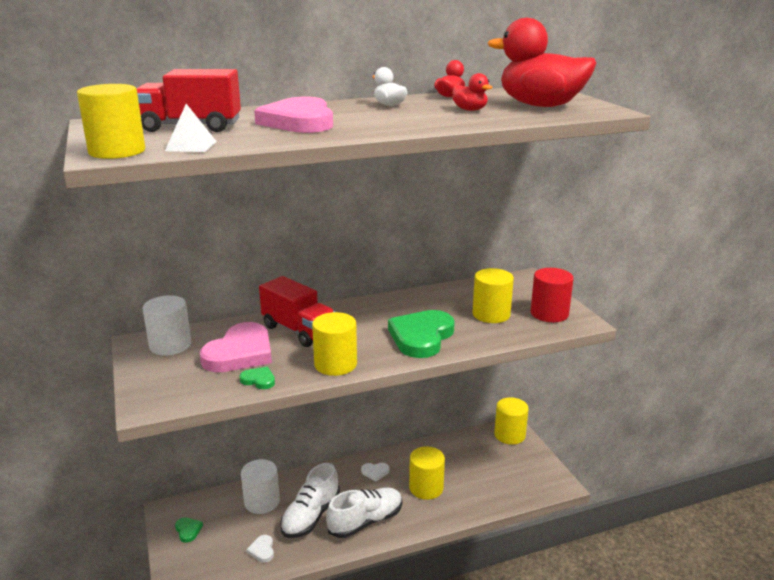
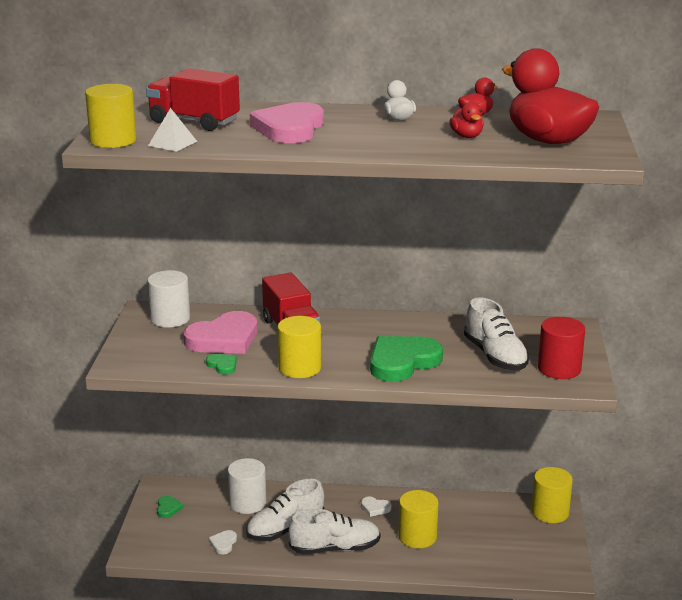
camera: 25 degrees right, 0 degrees up
yellow cylinder [472,268,514,323] -> white shoe [464,297,529,370]

